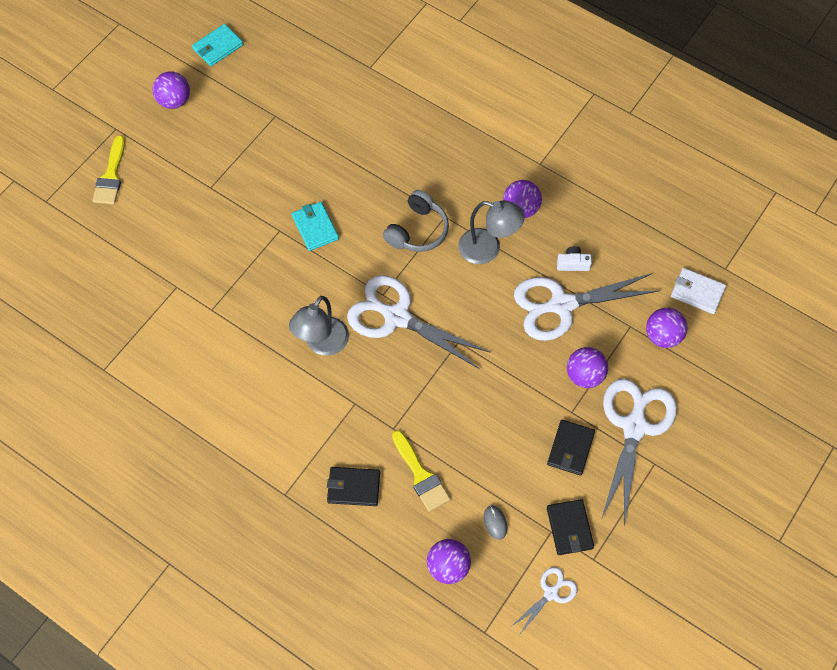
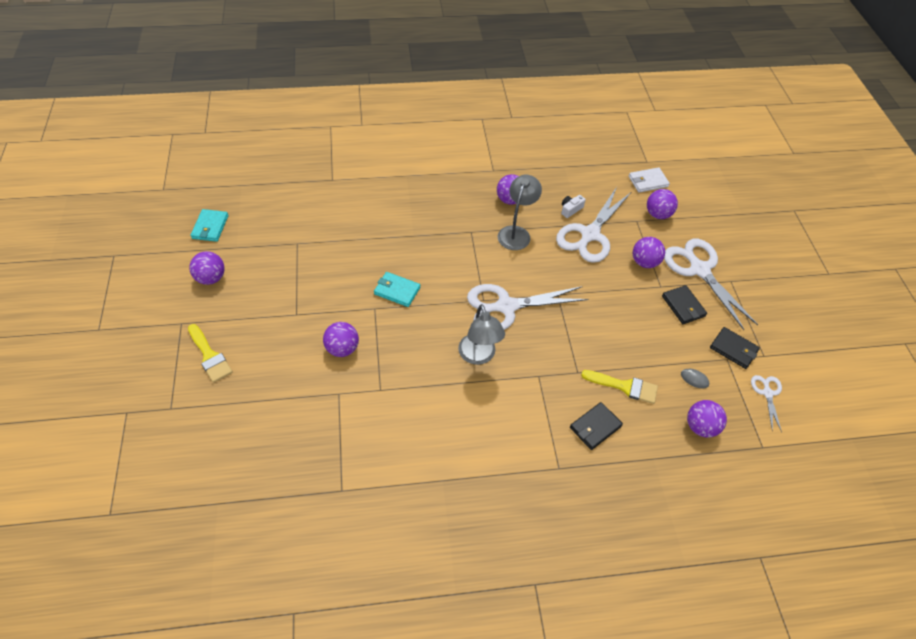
camera: 45 degrees left, 10 degrees down
grey headphones [383,190,449,252] -> none
grey lamp [458,200,525,264] -> grey lamp turned 45 degrees counterclockwise [498,175,542,250]
none -> purple ball [323,322,359,357]

